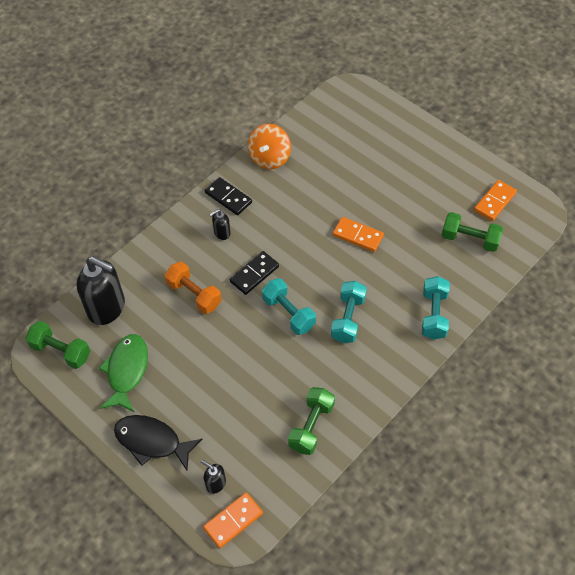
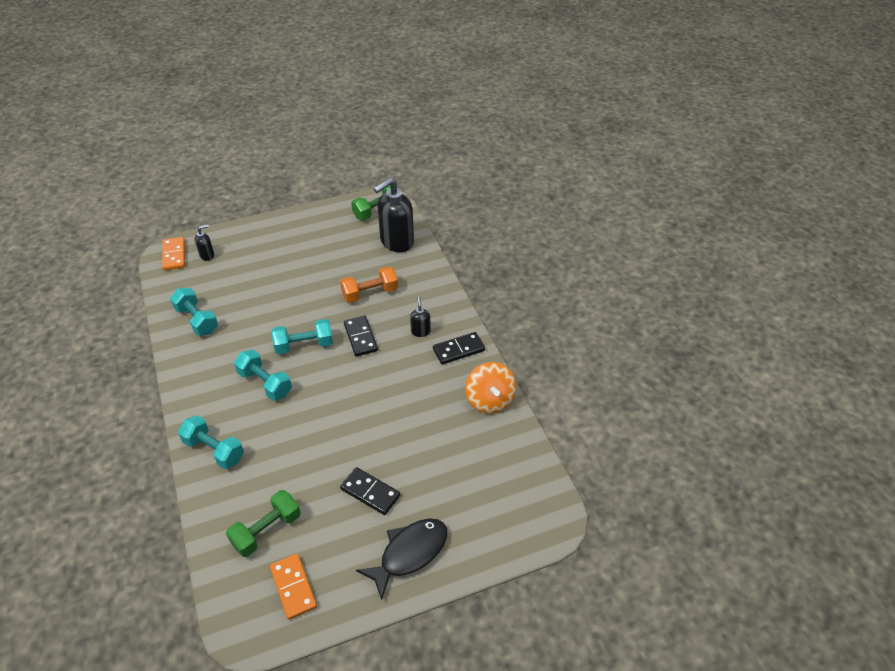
camera: 115 degrees right, 10 degrees down
green fish [99,334,148,413] -> none
black fish [114,415,203,470] -> black fish moved to [356,519,447,600]
orange spinning top [248,124,291,169] -> orange spinning top turned 150 degrees counterclockwise [465,362,516,414]
green dumbbell [288,387,335,455] -> turquoise dumbbell [170,288,218,336]
orange domino [333,217,384,252] -> none
none -> black domino [340,467,400,515]

